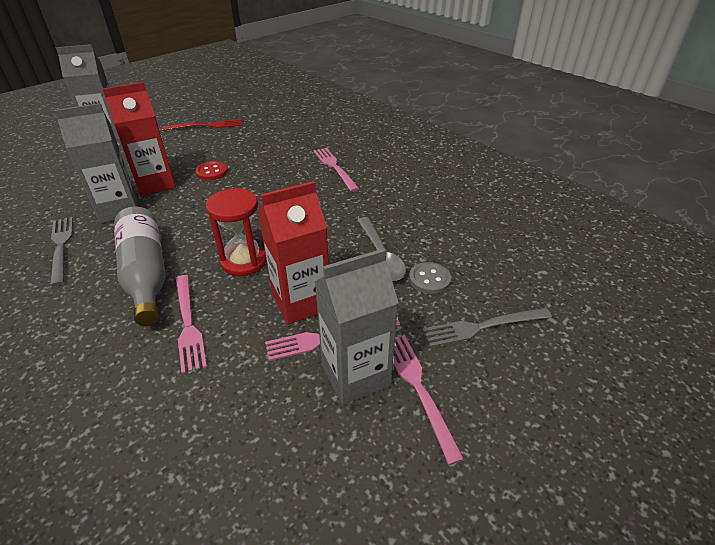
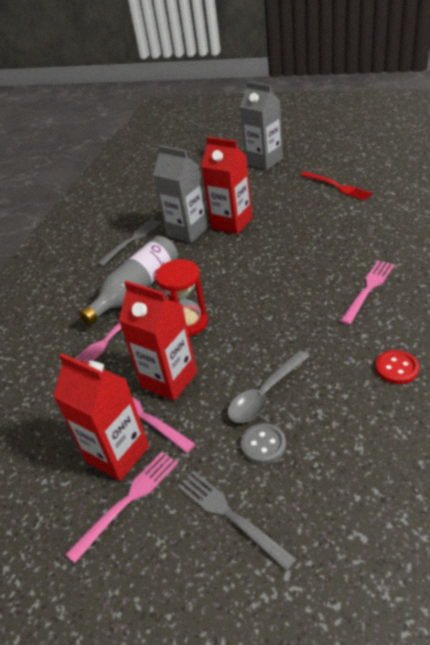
camera: 65 degrees right, 0 degrees up
red button [195,161,228,180] -> red button moved to [375,350,419,384]
grey carton [315,248,398,405] -> red carton [53,353,149,481]

